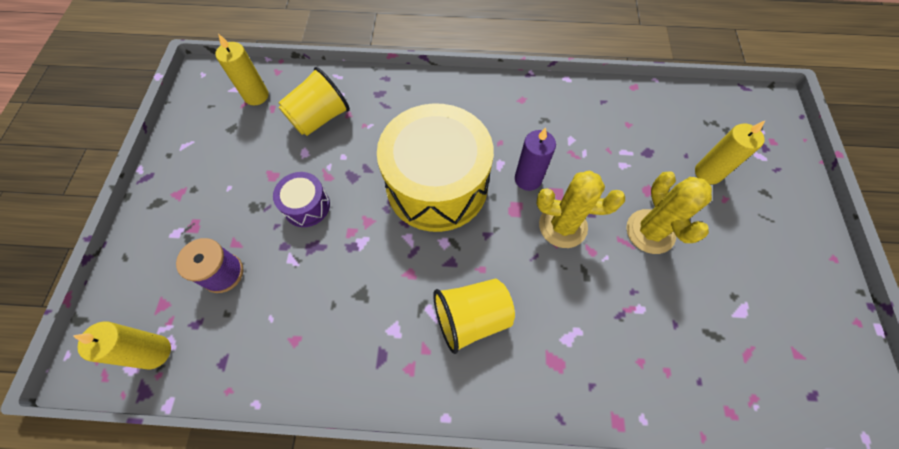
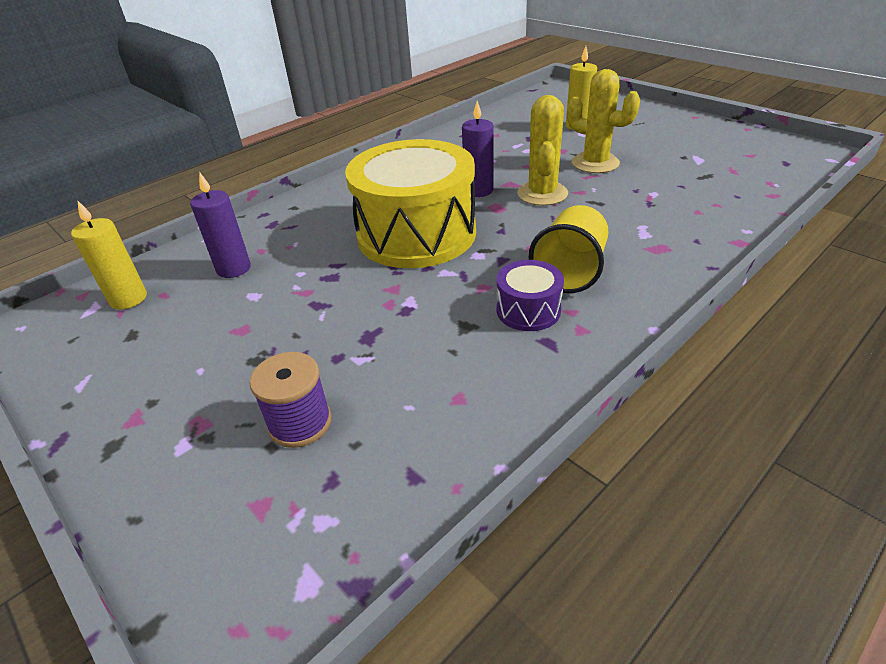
camera: 45 degrees left, 25 degrees down
yellow candle [73,321,171,369] -> none
purple drum [273,172,330,227] -> purple drum moved to [497,260,564,331]
yellow cup [278,67,350,136] -> purple candle [190,172,251,278]
yellow cactus [537,171,625,248] -> yellow cactus turned 45 degrees counterclockwise [517,95,568,206]

